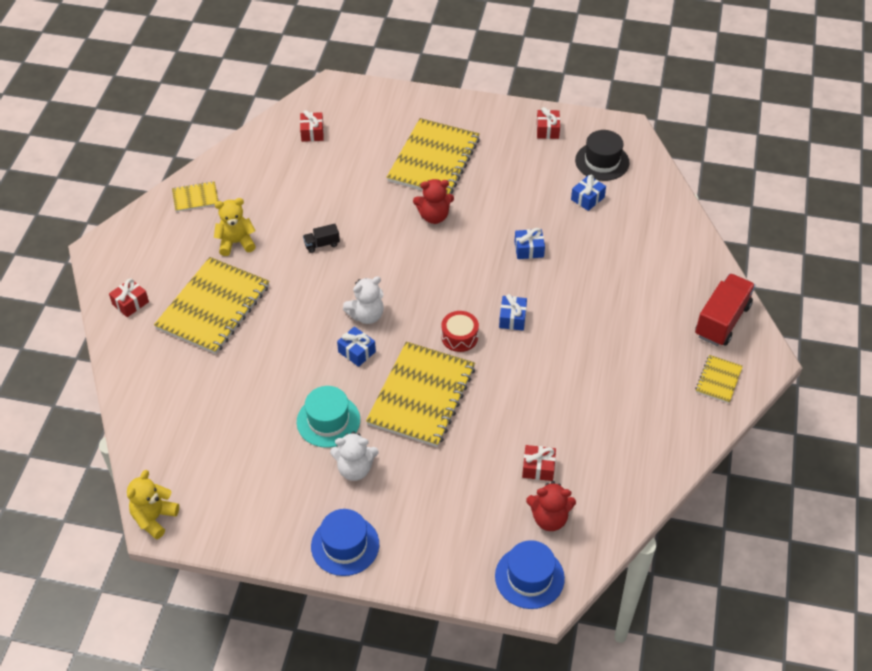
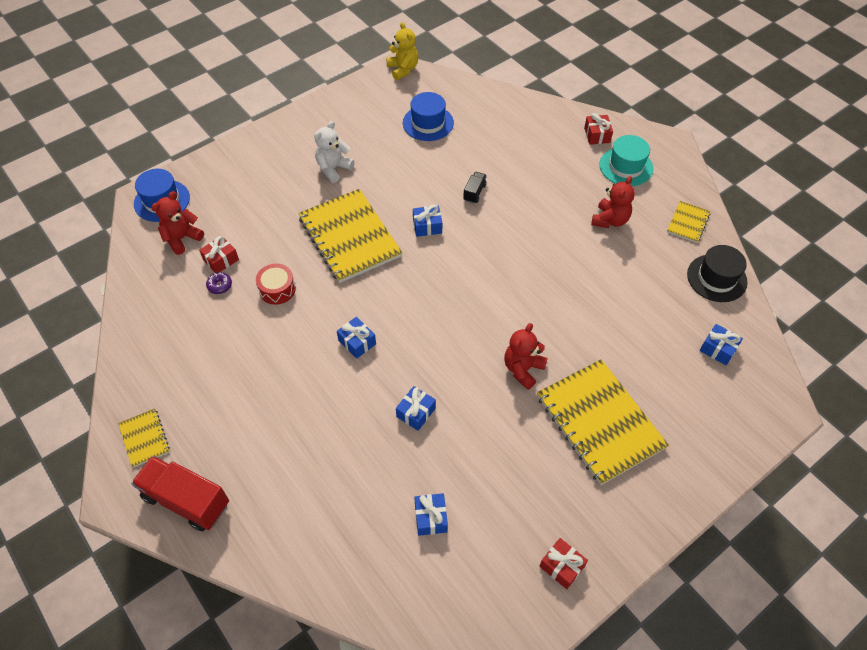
camera: 130 degrees right, 5 degrees up
yellow notebook [154,257,270,354] -> none
yellow teddy bear [214,198,256,256] -> red teddy bear [591,176,635,228]
turquoise hat [297,386,360,448] -> turquoise hat moved to [600,135,653,186]
red gift [300,110,324,142] -> blue gift [700,324,743,365]
black truck [303,224,340,253] -> black truck moved to [463,172,487,204]
blue hat [311,509,379,576] -> blue hat moved to [403,92,454,141]
white teddy bear [343,276,384,324] -> none
red drum [441,311,479,352] -> red drum moved to [256,264,296,305]
black hat [575,130,630,181] -> black hat moved to [687,245,748,302]
red truck [695,274,755,346] -> red truck turned 135 degrees clockwise [131,456,229,531]
none -> purple donut [206,272,232,294]

